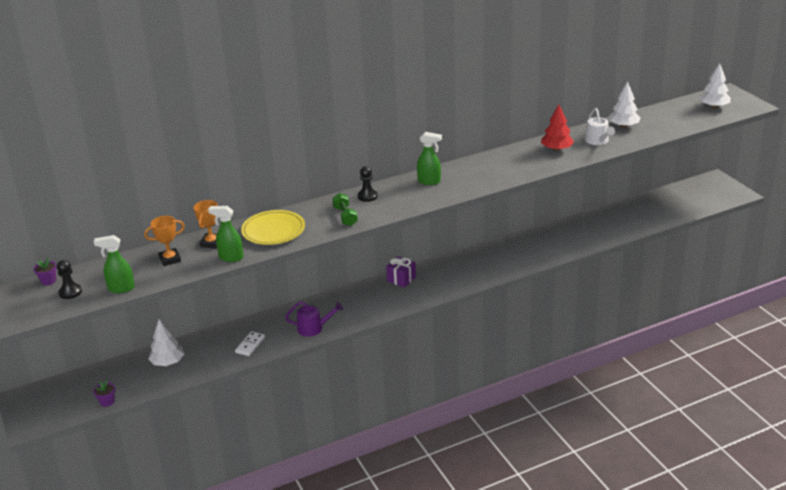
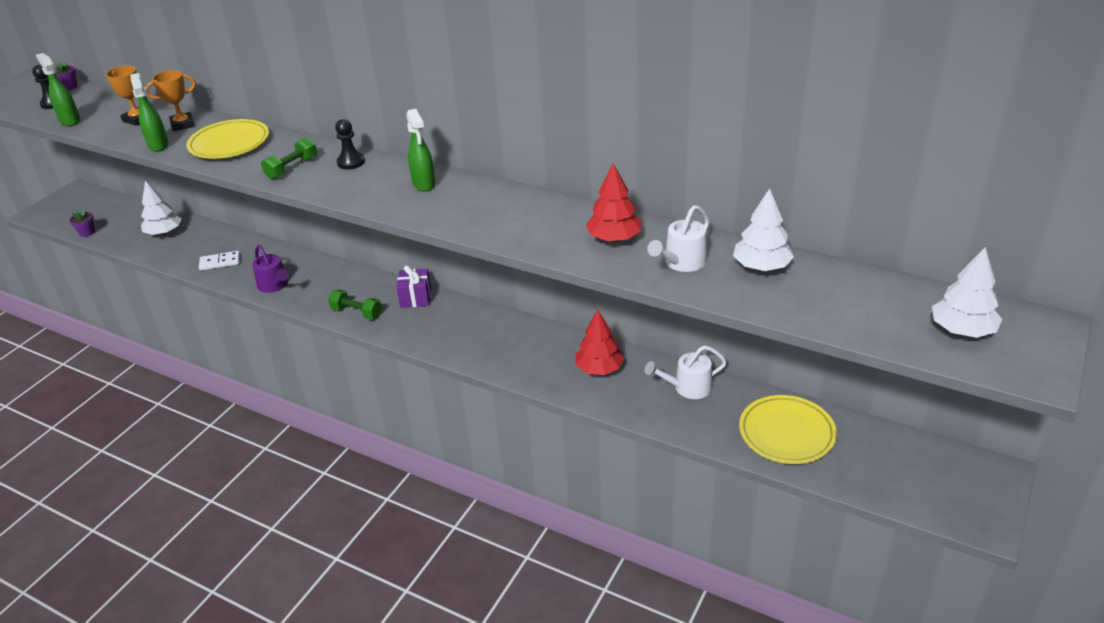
camera: 55 degrees right, 5 degrees up
none -> green dumbbell [328,289,382,319]
none -> red tree [575,310,624,375]
none -> white watering can [645,346,727,399]
none -> yellow plate [739,395,837,464]

